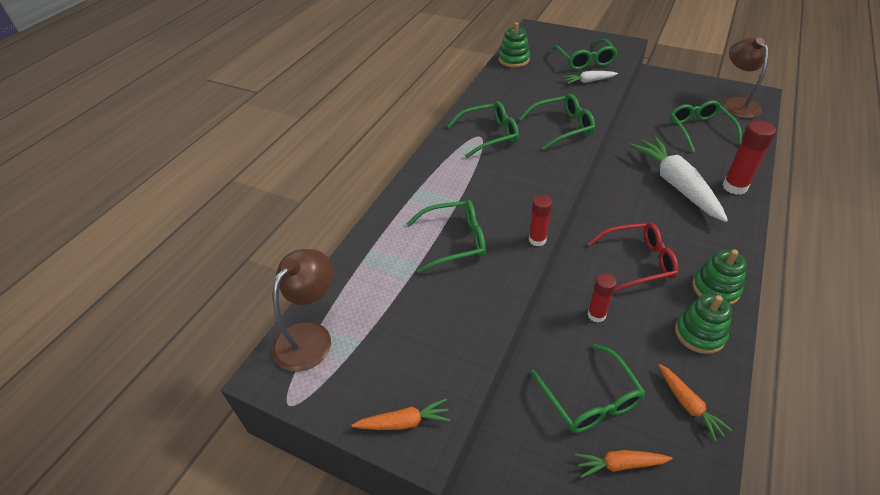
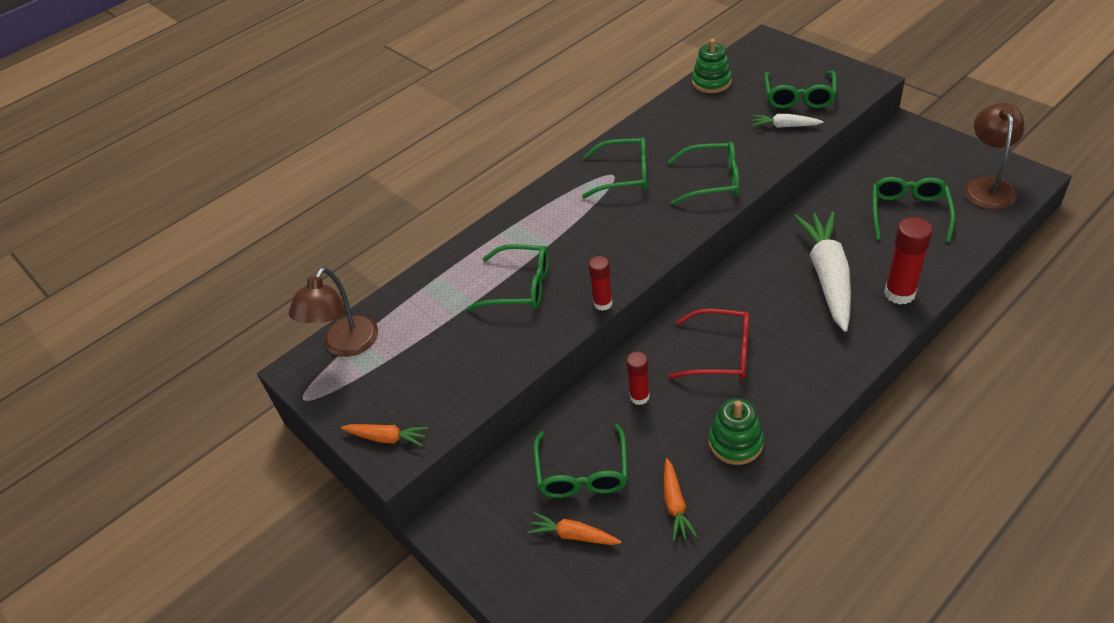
camera: 25 degrees right, 0 degrees up
brown lamp [272,249,333,372] -> brown lamp turned 150 degrees clockwise [289,267,378,357]
green stacking toy [692,250,747,305] -> none

